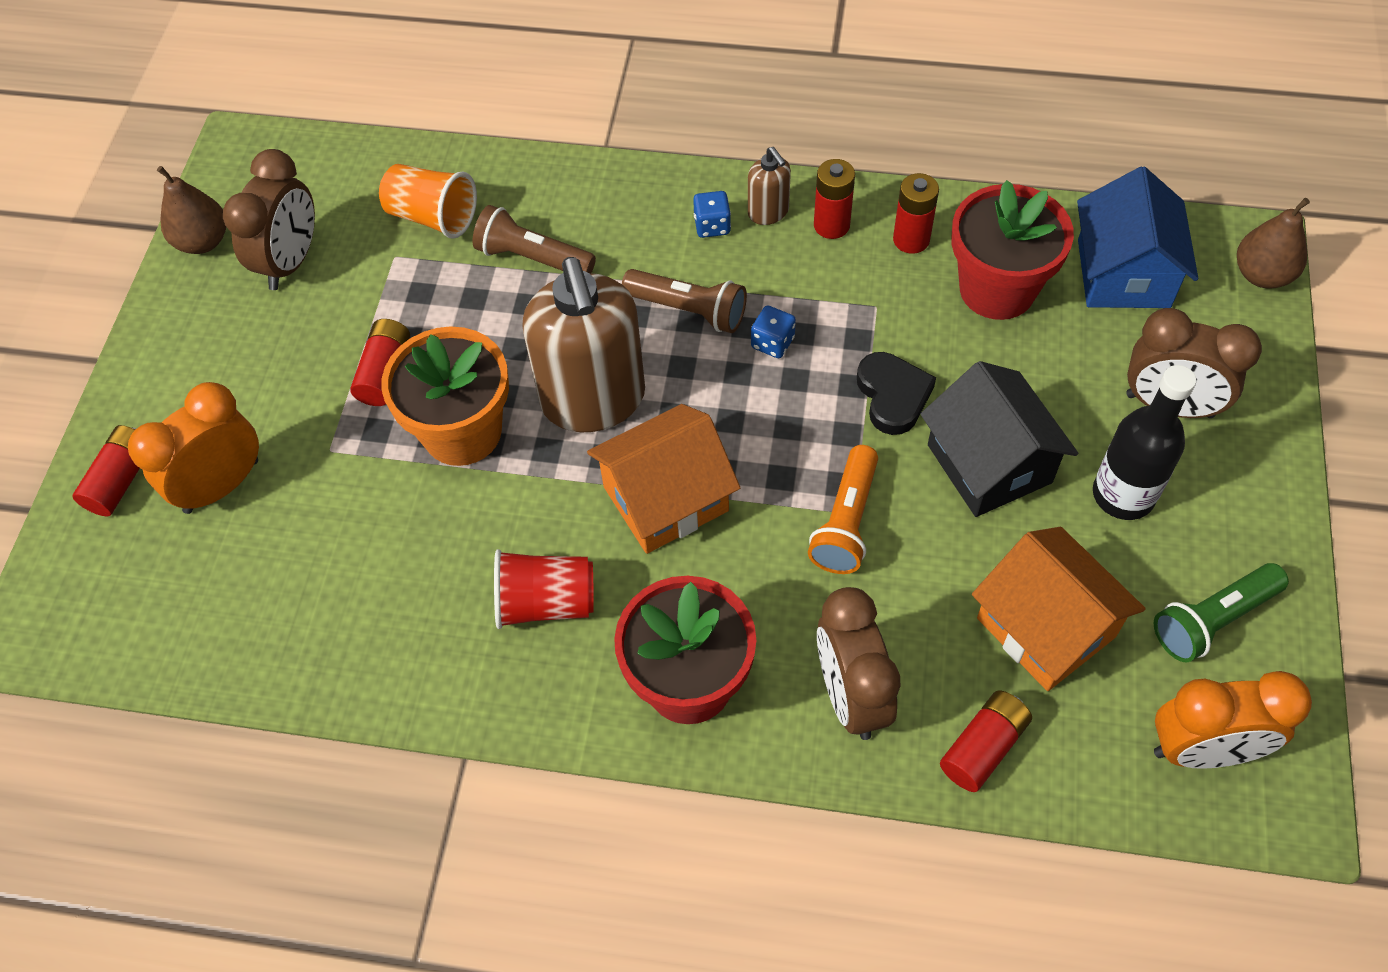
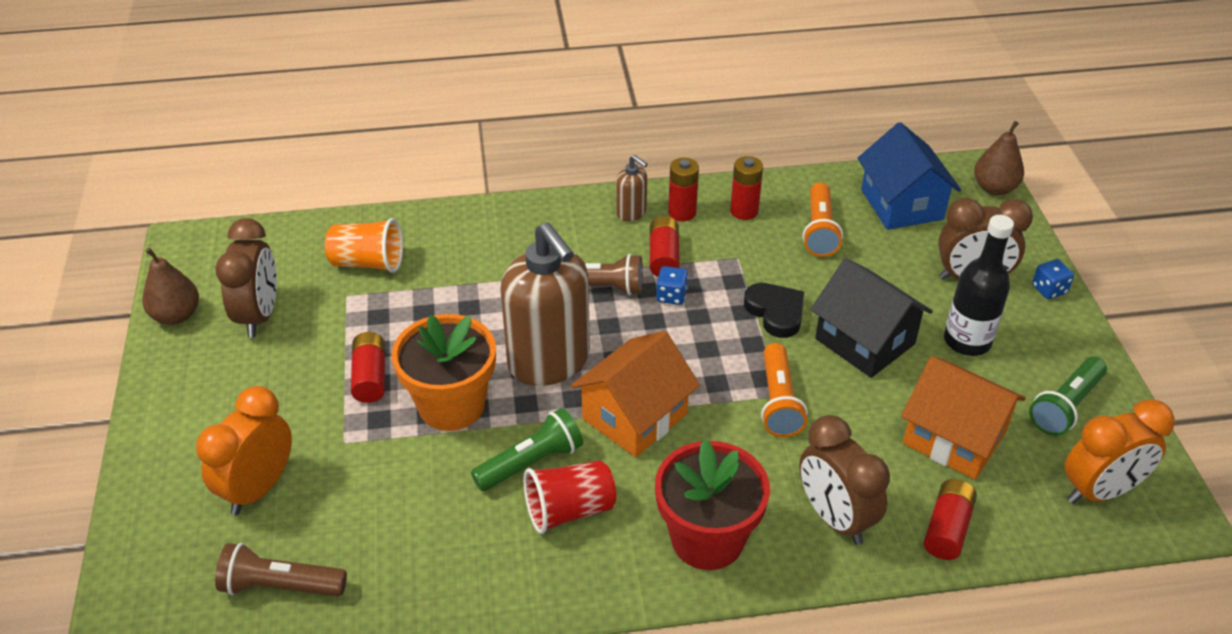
camera: 20 degrees left, 15 degrees down
red battery [72,425,140,516] -> red battery moved to [650,216,680,277]
brown flashlight [472,205,596,273] -> brown flashlight moved to [215,543,347,596]
blue dice [693,191,731,238] -> blue dice moved to [1032,259,1074,299]
red flower pot [951,180,1074,320] -> orange flashlight [803,182,843,257]
none -> green flashlight [471,408,583,491]

